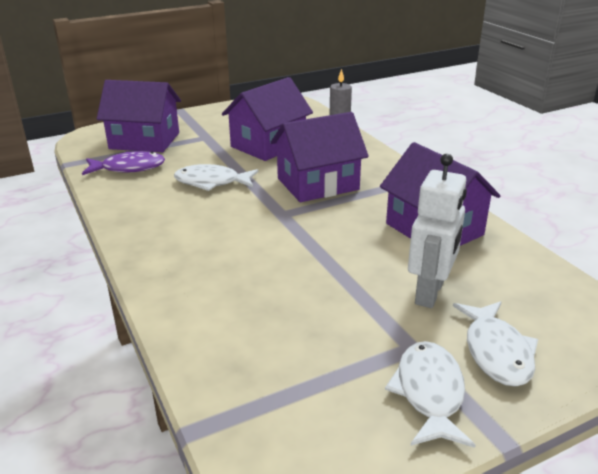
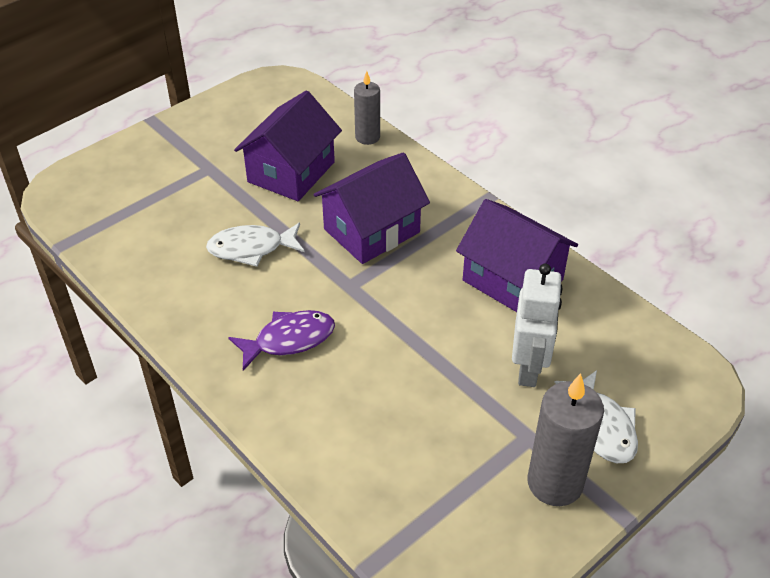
camera: 15 degrees left, 15 degrees up
purple fish [82,151,165,175] -> purple fish moved to [228,310,335,371]
purple house [97,80,181,152] -> none
white fish [385,341,476,448] -> grey candle [527,373,604,506]

